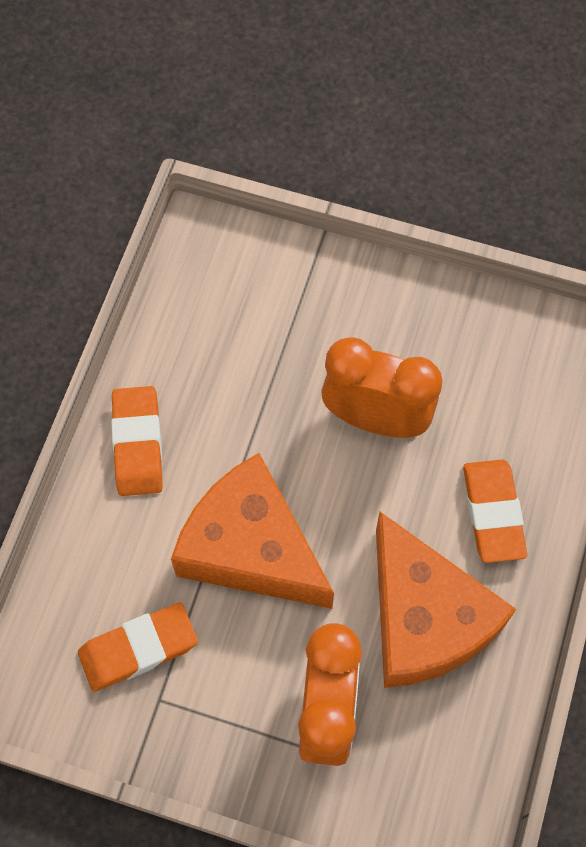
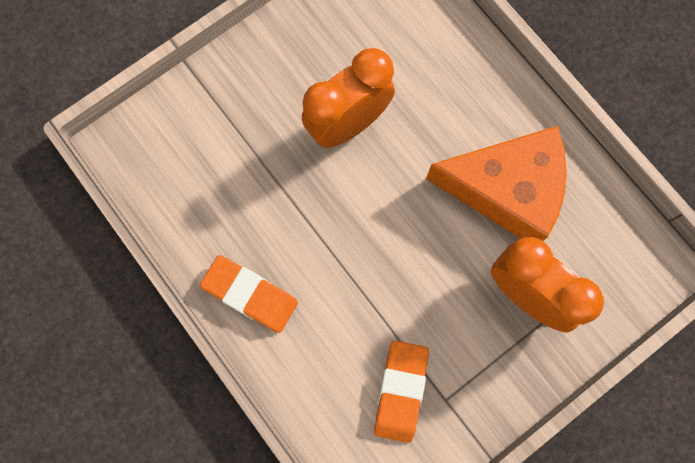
camera: 55 degrees left, 10 degrees up
orange cheese [171,453,334,609] -> none
orange eraser [463,460,527,563] -> none

